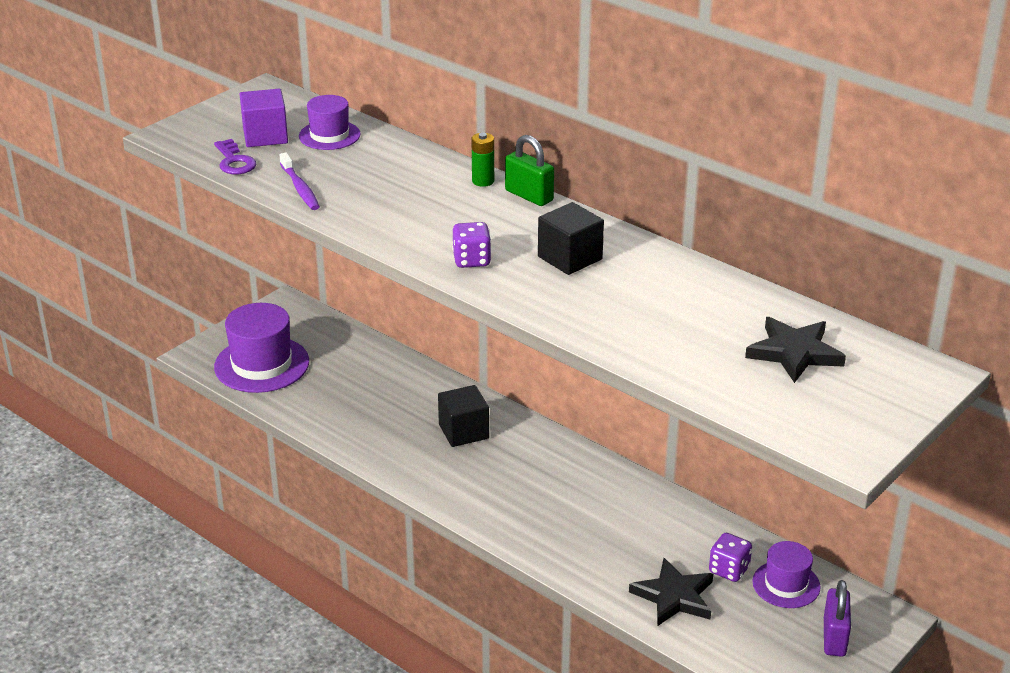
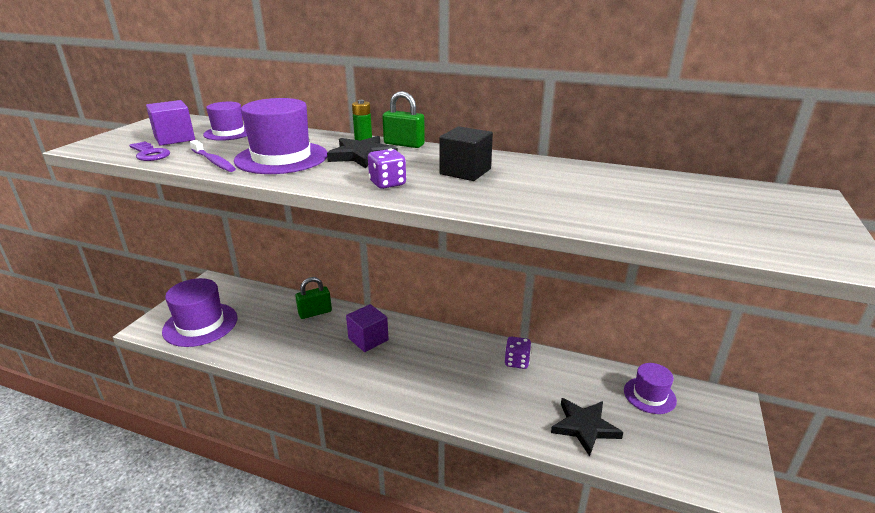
camera: 20 degrees left, 5 degrees down
black cube [438,385,489,447] -> purple cube [346,304,389,352]
purple dice [709,533,752,582] -> purple dice moved to [505,337,531,369]
black star [745,317,846,383] -> black star moved to [327,136,398,168]
purple padlock [824,580,851,657] -> none
none -> purple hat [234,98,327,174]
none -> green padlock [295,277,332,319]

